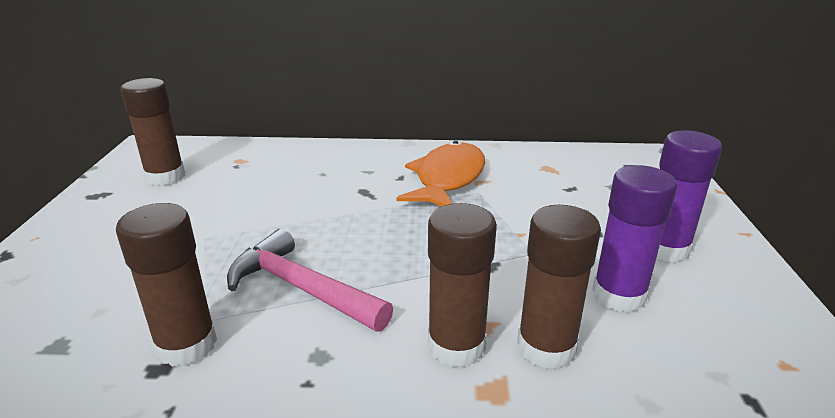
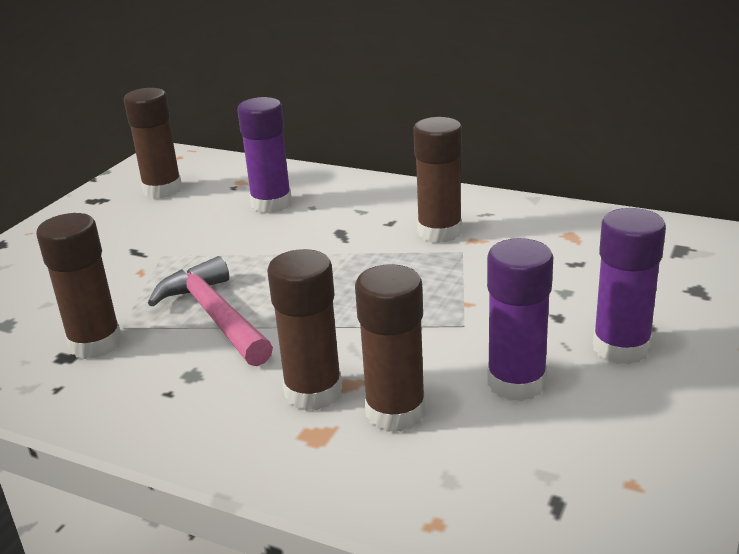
camera: 25 degrees right, 0 degrees up
orange fish [396,141,485,206] -> brown glue stick [413,117,462,243]
none -> purple glue stick [237,97,292,213]

